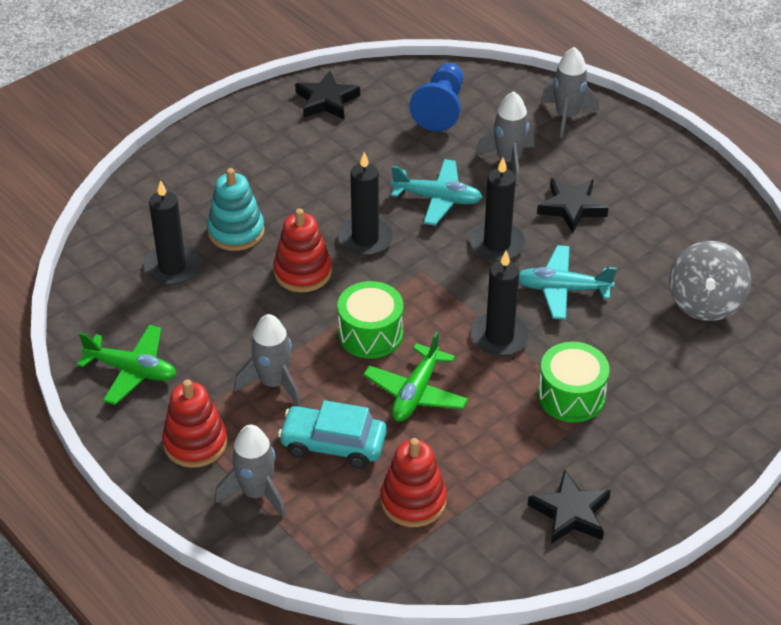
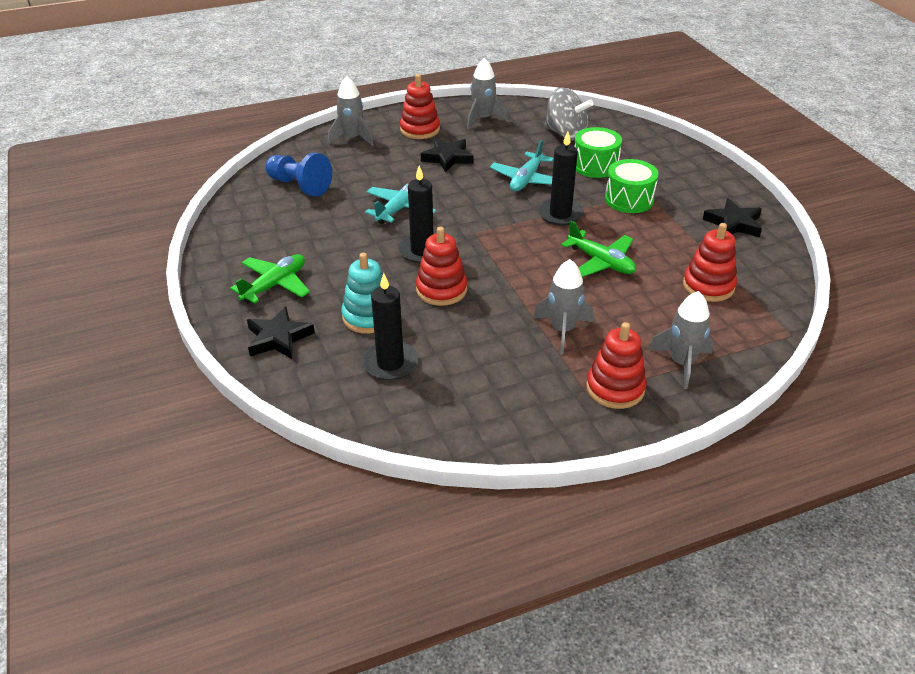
camera: 70 degrees left, 5 degrees down
green plane [77,325,177,405] -> green plane moved to [230,254,310,304]
turquoise car [278,400,387,468] -> none
black star [295,71,360,119] -> black star moved to [247,306,315,359]
green drum [337,281,403,358] -> green drum moved to [574,127,622,178]
black candle [469,158,526,261] -> none
grey rocket [475,91,535,184] -> grey rocket moved to [467,58,508,129]
none -> red stacking toy [400,74,440,139]

